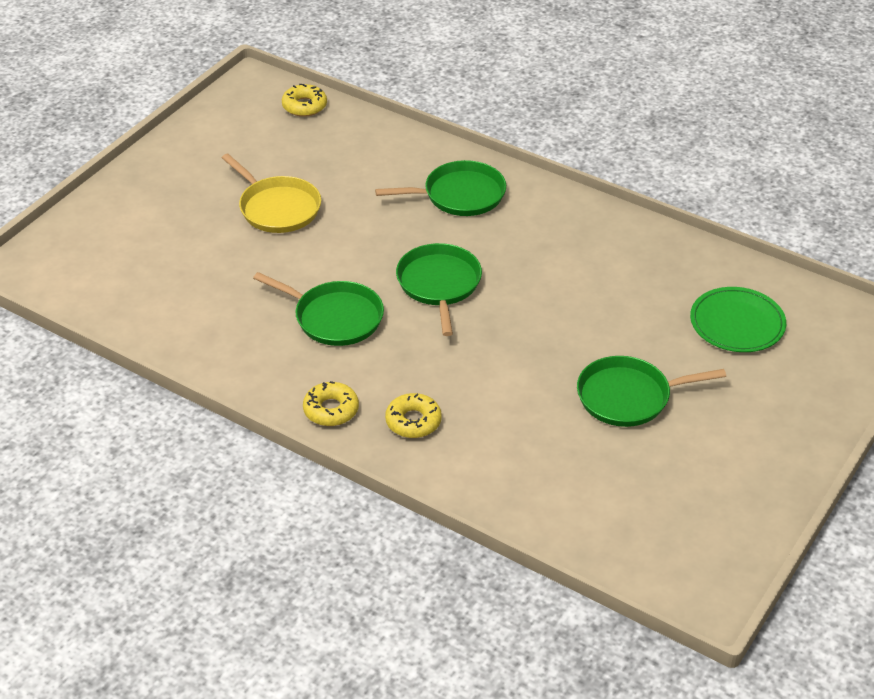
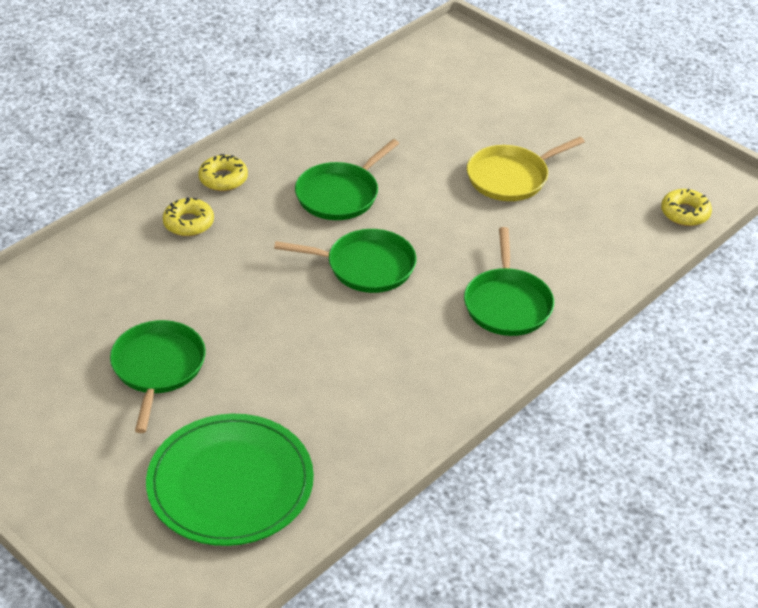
camera: 100 degrees right, 0 degrees up
green plate [690,287,786,352] -> green plate [146,414,314,546], size x1.51

